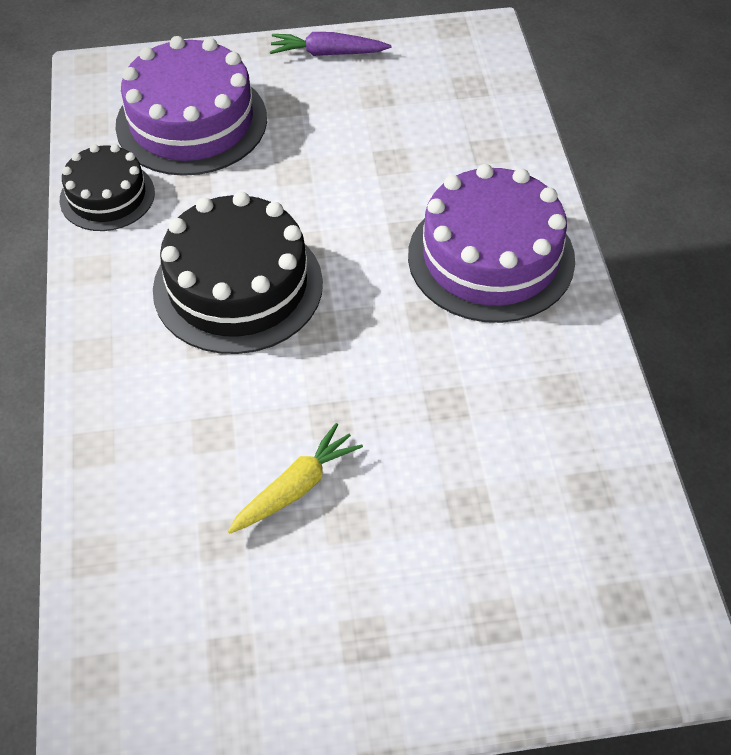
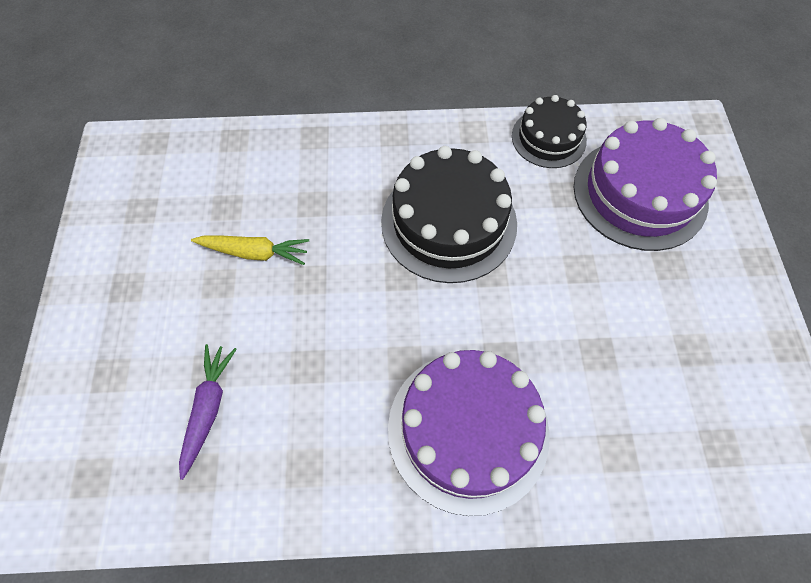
camera: 95 degrees right, 10 degrees up
yellow carrot [227,423,363,534] -> yellow carrot turned 45 degrees counterclockwise [191,235,309,265]
purple carrot [270,32,391,56] -> purple carrot moved to [179,344,237,480]

